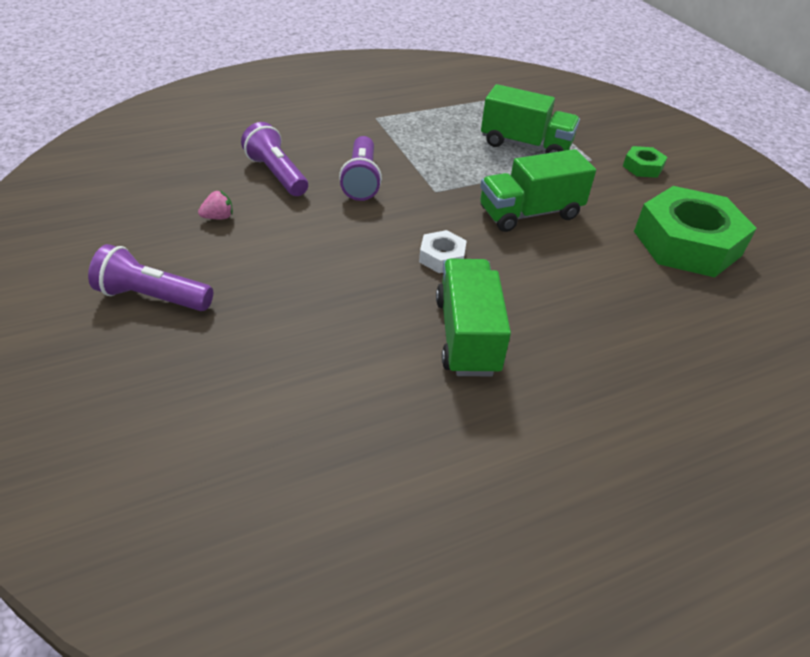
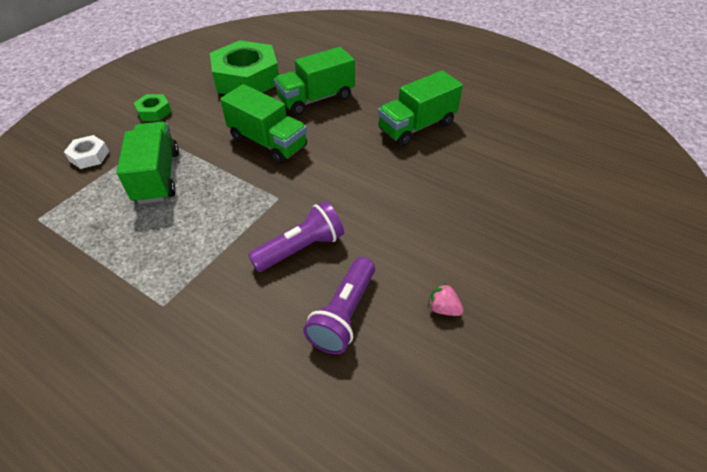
camera: 120 degrees left, 5 degrees up
purple flashlight [88,244,213,311] -> none
white nut [419,230,467,273] -> white nut moved to [64,135,109,169]
none -> green truck [274,47,355,115]

